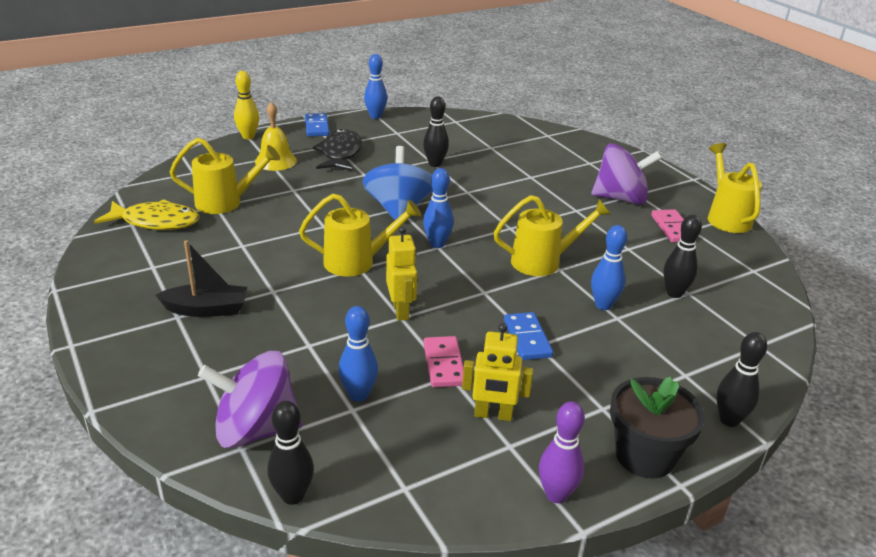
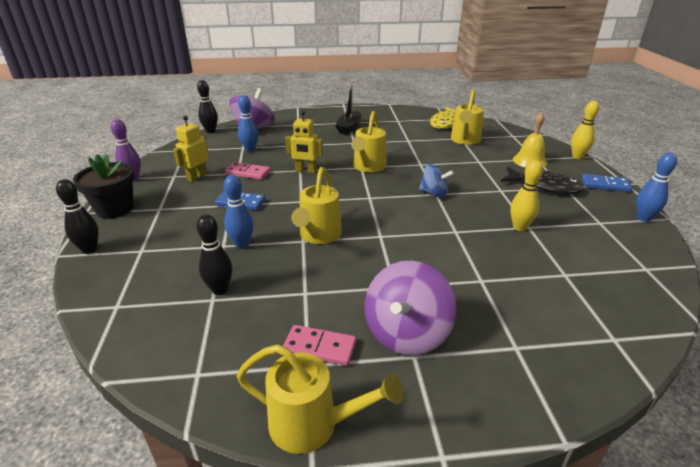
camera: 115 degrees right, 0 degrees up
blue spinning top [363,146,433,220] -> blue spinning top [419,164,454,197], size x0.60
black bowling pin [423,96,449,167] -> yellow bowling pin [510,160,543,231]
blue bowling pin [423,168,454,248] -> none

